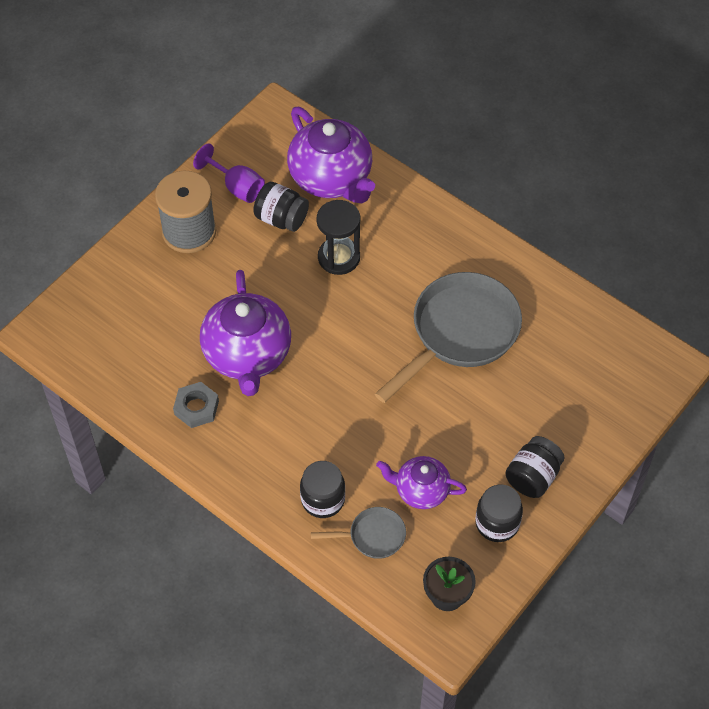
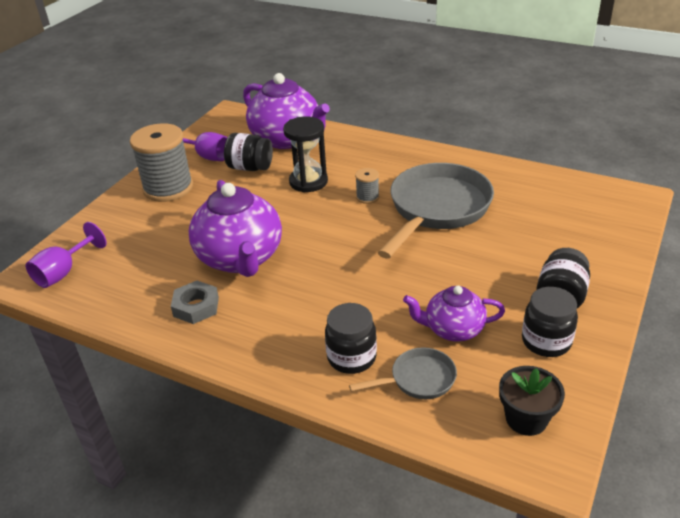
camera: 10 degrees left, 20 degrees down
none -> purple goblet [26,222,107,288]
none -> grey spool [355,168,379,204]

